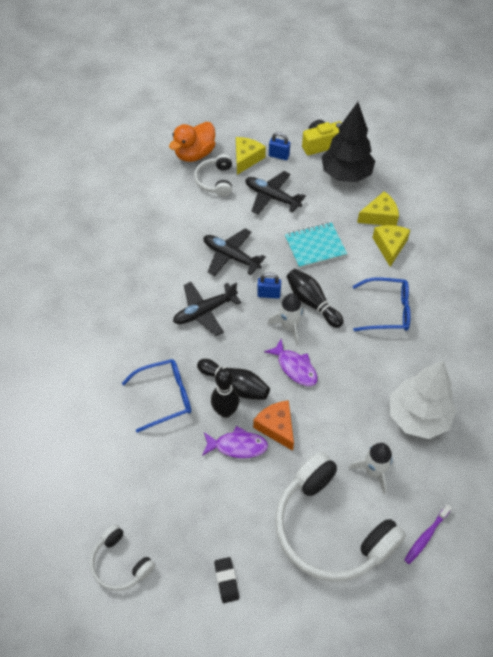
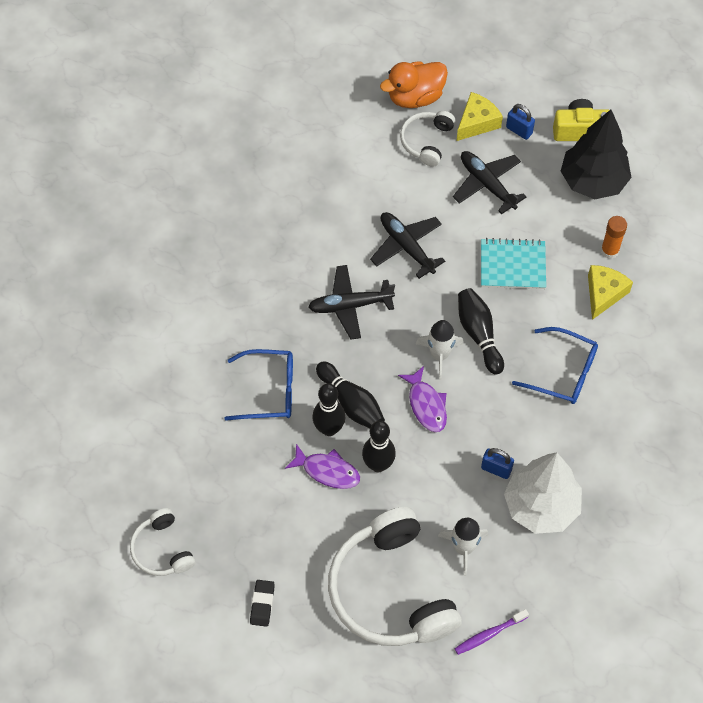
camera: 20 degrees right, 5 degrees up
orange cheese [253,400,294,451] -> black bowling pin [362,421,396,472]
blue padlock [257,273,281,299] -> blue padlock moved to [481,448,514,479]
yellow cheese [357,191,399,226] -> orange glue stick [601,216,627,259]

